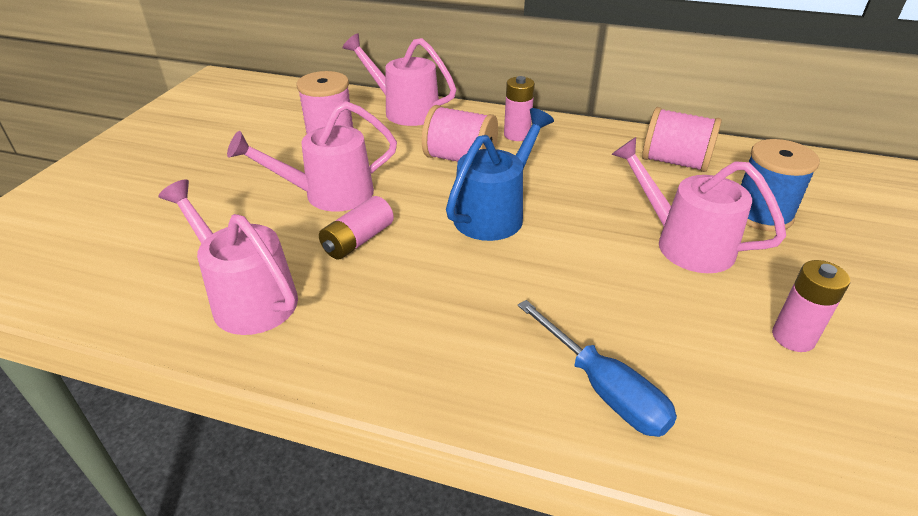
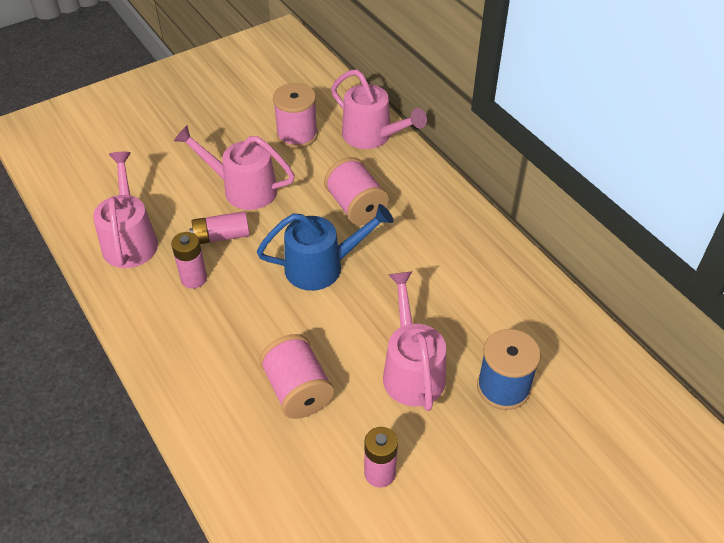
camera: 40 degrees right, 10 degrees up
pink watering can [342,33,456,126] -> pink watering can turned 150 degrees clockwise [331,69,427,149]
pink battery [504,76,535,141] -> pink battery moved to [171,232,207,289]
blue screwdriver [518,300,677,437] -> none
pink spool [642,107,722,172] -> pink spool moved to [259,334,334,419]

